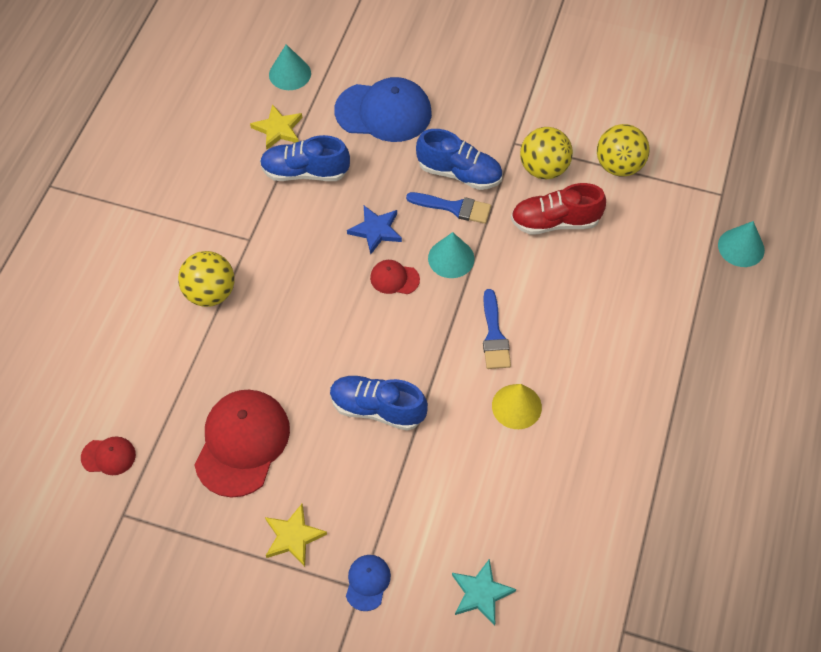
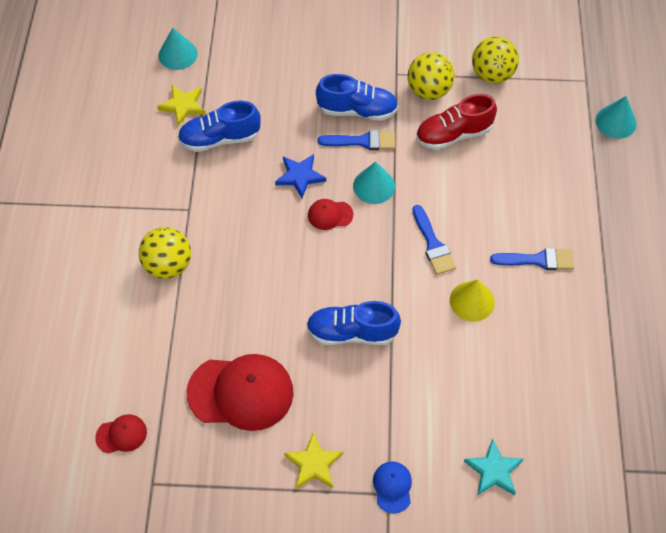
camera: 15 degrees left, 0 degrees up
red cap [194,390,290,498] -> red cap turned 90 degrees clockwise [187,354,294,431]
blue cap [334,77,432,142] -> none
none -> blue brush [490,248,574,270]

